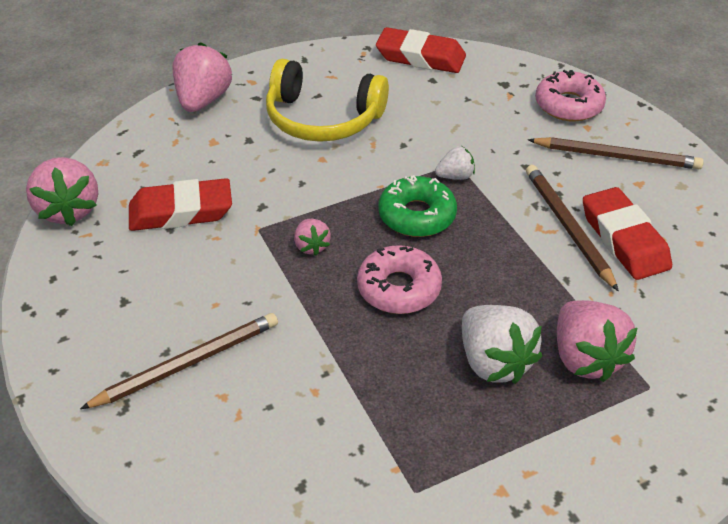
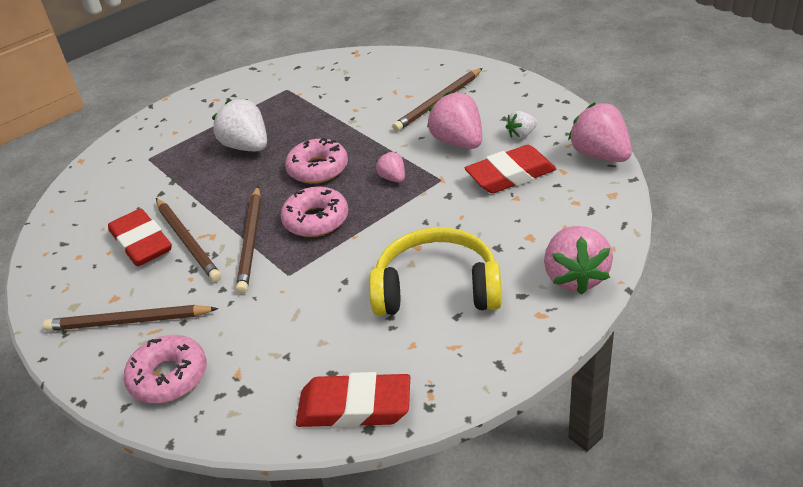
camera: 170 degrees right, 5 degrees down
green donut [378,175,457,237] -> pink donut [281,186,348,237]
white strawberry [435,146,475,180] -> white strawberry moved to [506,111,537,139]
pink strawberry [557,300,637,382] -> pink strawberry moved to [427,92,482,149]
none -> brown pencil [236,186,261,294]

